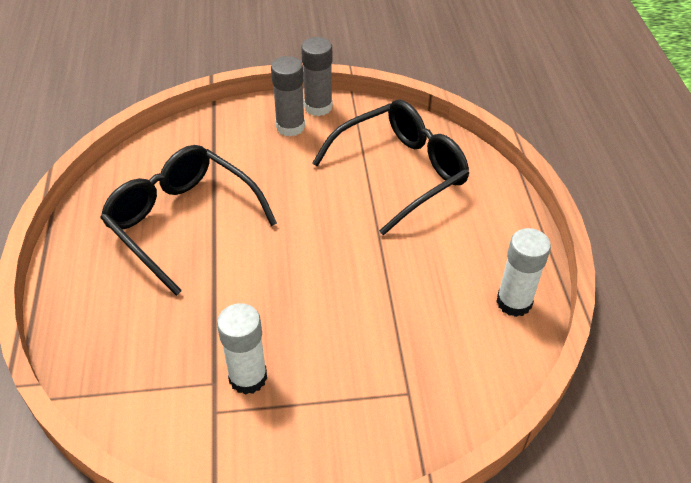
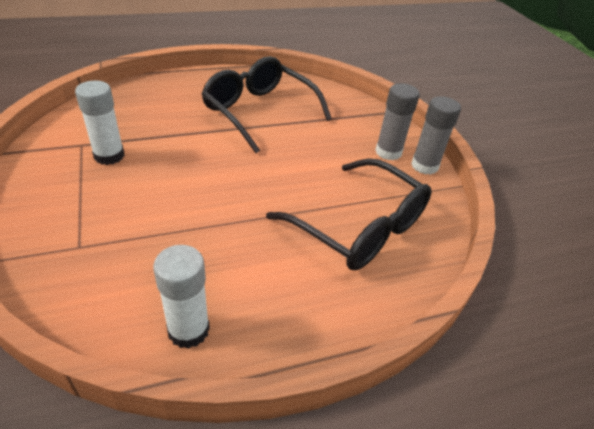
camera: 75 degrees right, 5 degrees down
black glasses [100,145,277,296] -> black glasses turned 75 degrees counterclockwise [201,56,332,153]

